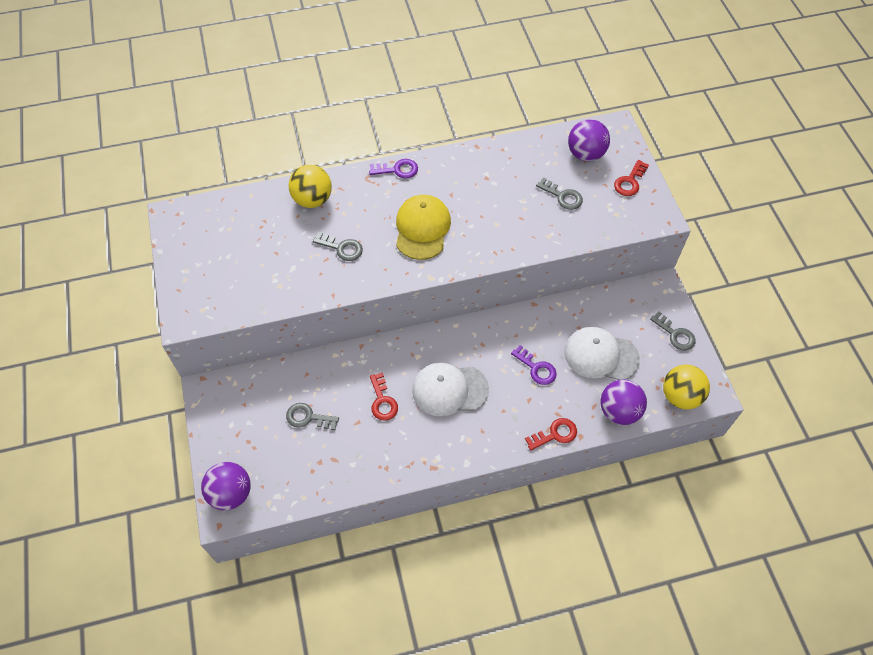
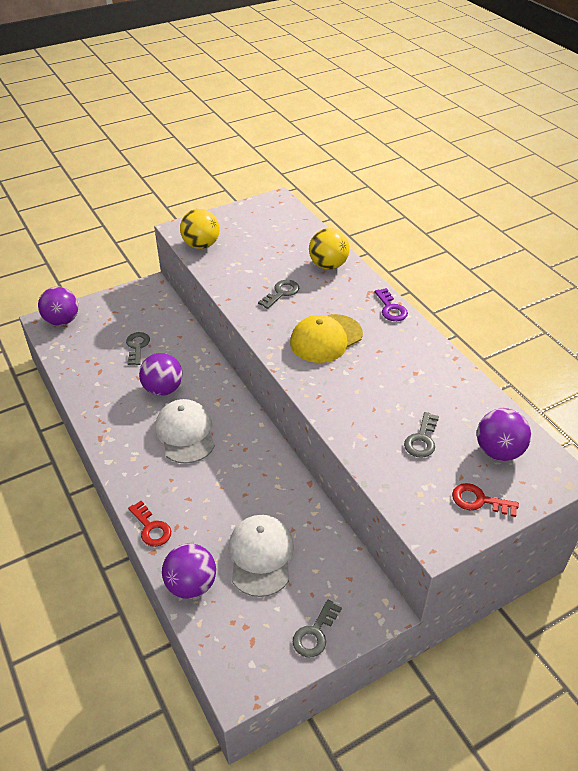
camera: 75 degrees right, 15 degrees down
grey key [313,232,363,261] -> grey key turned 150 degrees counterclockwise [258,280,299,309]
red key [370,372,398,421] -> purple ball [139,353,183,396]
yellow cap [396,195,451,260] -> yellow cap turned 150 degrees clockwise [290,314,363,363]
purple key [511,345,557,385] -> none
yellow ball [663,365,710,409] -> yellow ball moved to [180,209,220,249]

